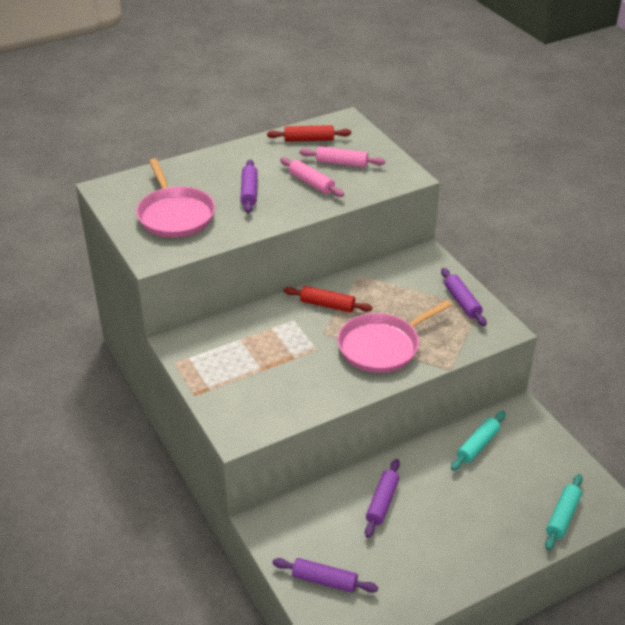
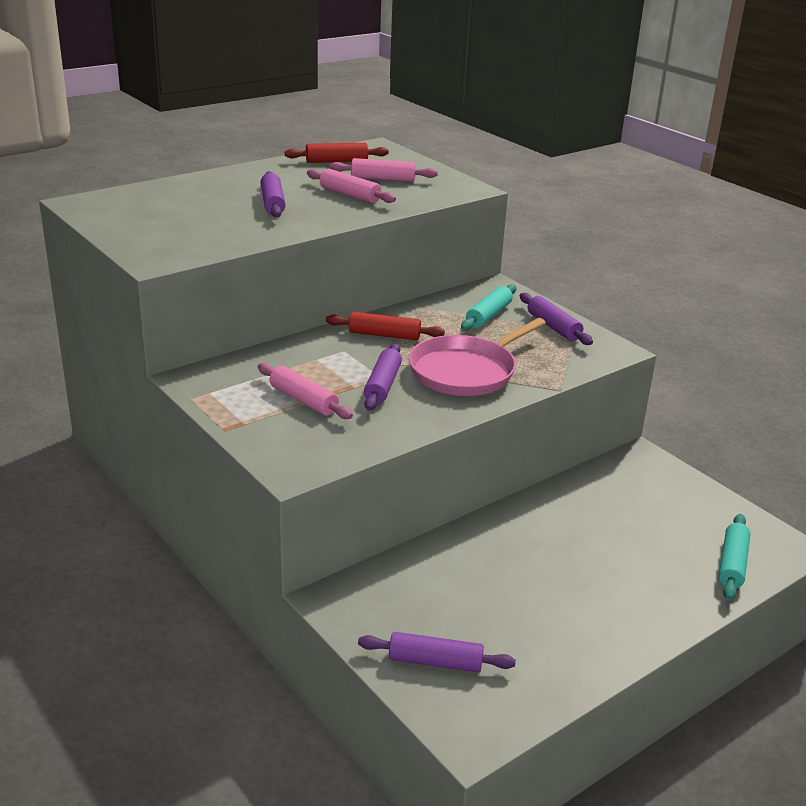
camera: 10 degrees left, 10 degrees down
pink pan [136,158,215,238] -> none
purple rolling pin [365,459,400,538] -> purple rolling pin moved to [364,343,402,411]
turquoise rolling pin [451,411,506,471] -> turquoise rolling pin moved to [461,284,516,331]
none -> pink rolling pin [258,363,353,419]

